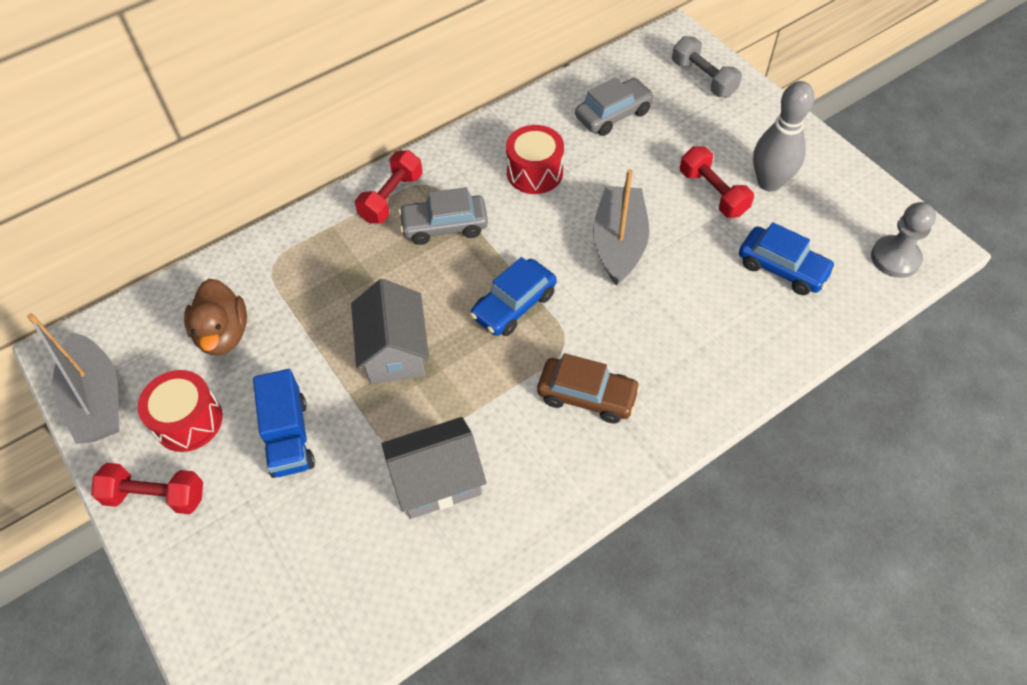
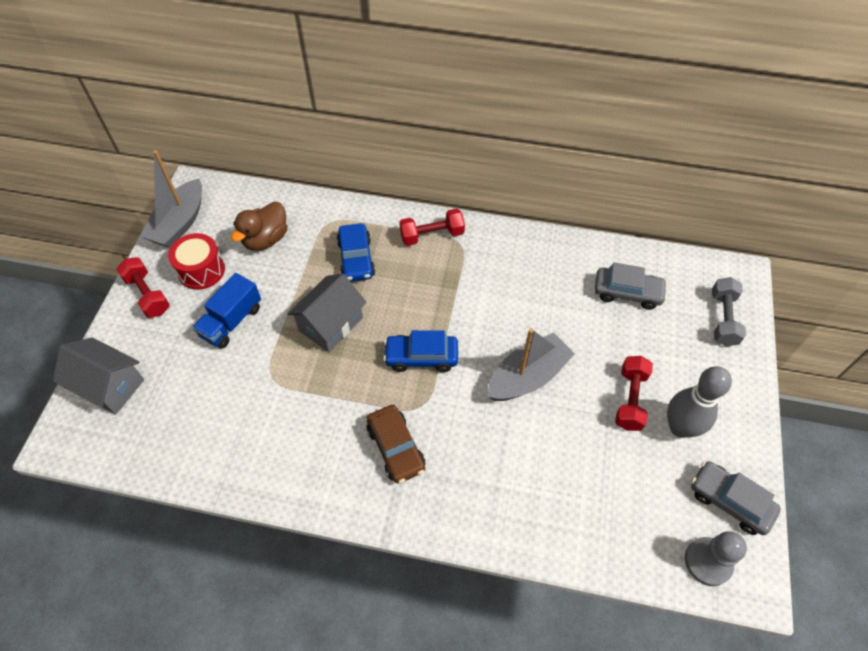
camera: 45 degrees right, 0 degrees up
grey house [381,417,487,519] -> grey house moved to [53,337,144,415]
grey car [398,187,488,245] -> grey car moved to [691,461,781,535]
red drum [506,125,564,194] -> none
blue car [739,222,836,295] -> blue car moved to [337,223,375,282]

